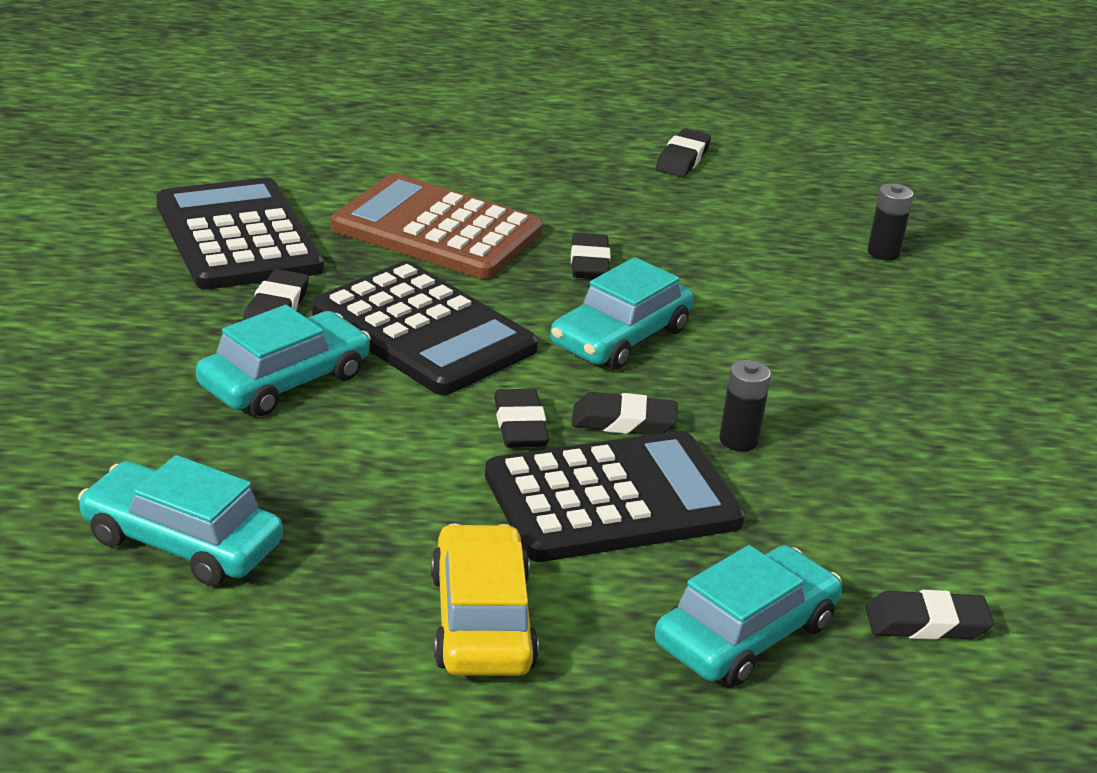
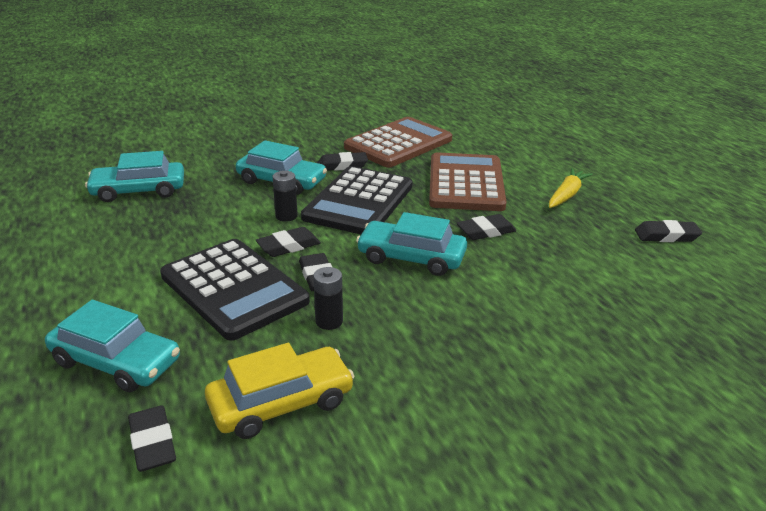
camera: 70 degrees right, 0 degrees up
turquoise car [78,455,283,586] -> turquoise car turned 105 degrees counterclockwise [85,151,184,202]
black calculator [156,177,324,290] -> brown calculator [344,117,452,168]
yellow car [431,524,539,676] -> yellow car moved to [205,343,355,439]
black battery [867,183,913,261] -> black battery moved to [273,171,298,222]
none -> yellow carrot [549,168,593,208]

